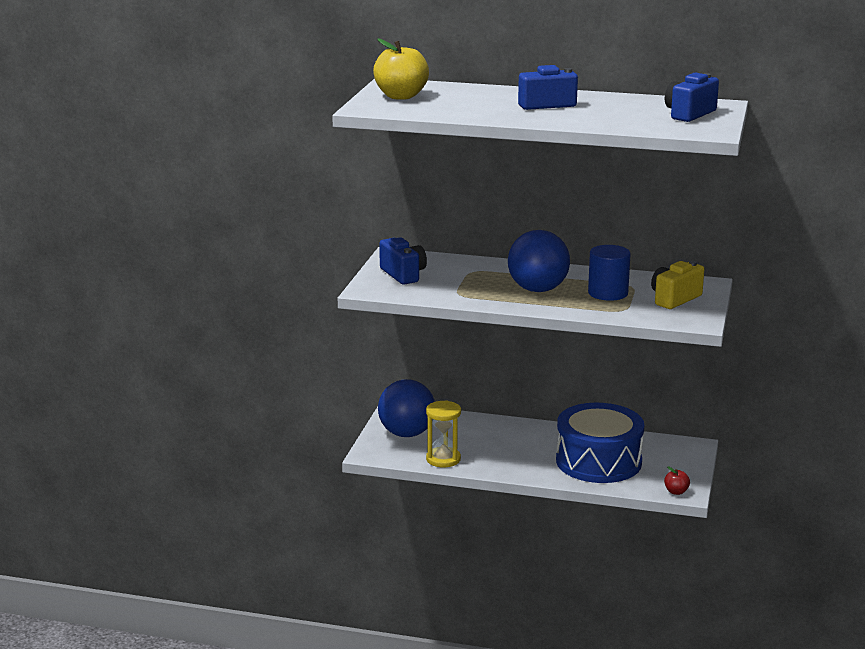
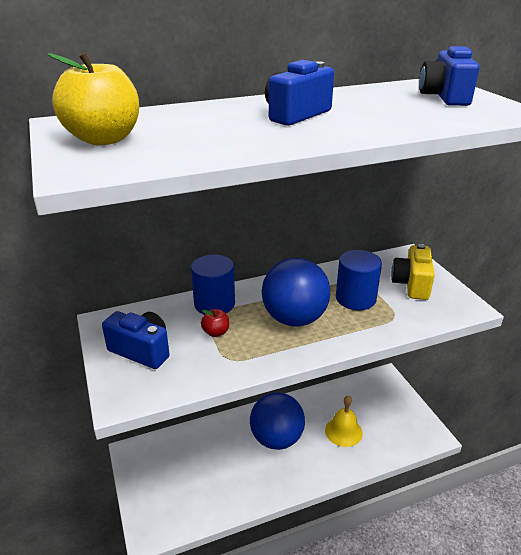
camera: 35 degrees left, 10 degrees up
blue ball [378,379,435,437] -> blue ball moved to [250,392,305,450]
yellow hourglass [426,400,461,467] -> none
blue drum [556,403,644,483] -> yellow bell [325,395,363,447]
red apple [664,466,690,495] -> red apple moved to [201,309,229,337]
none -> blue cylinder [191,255,235,315]

